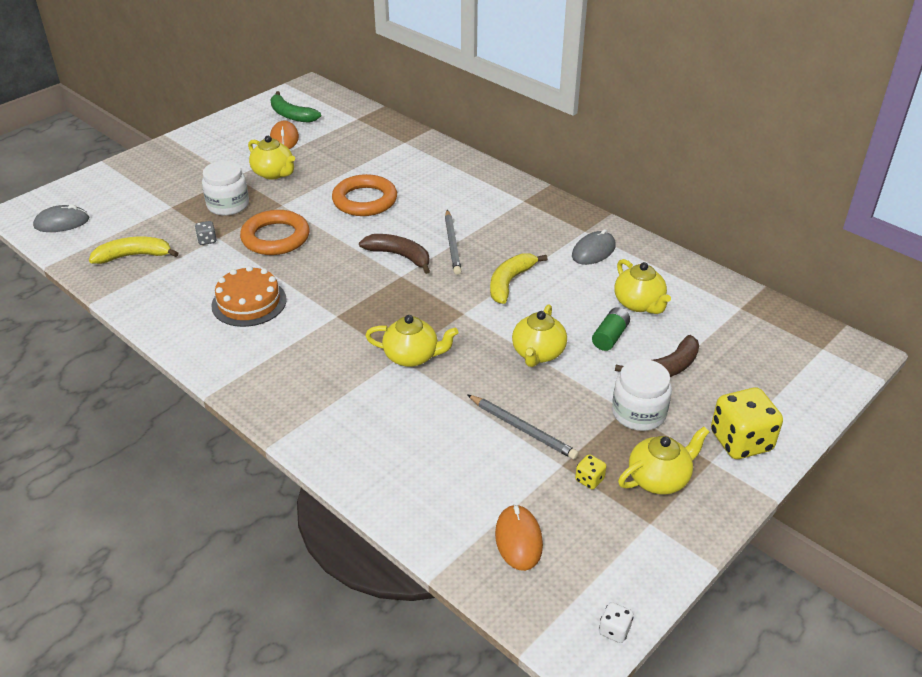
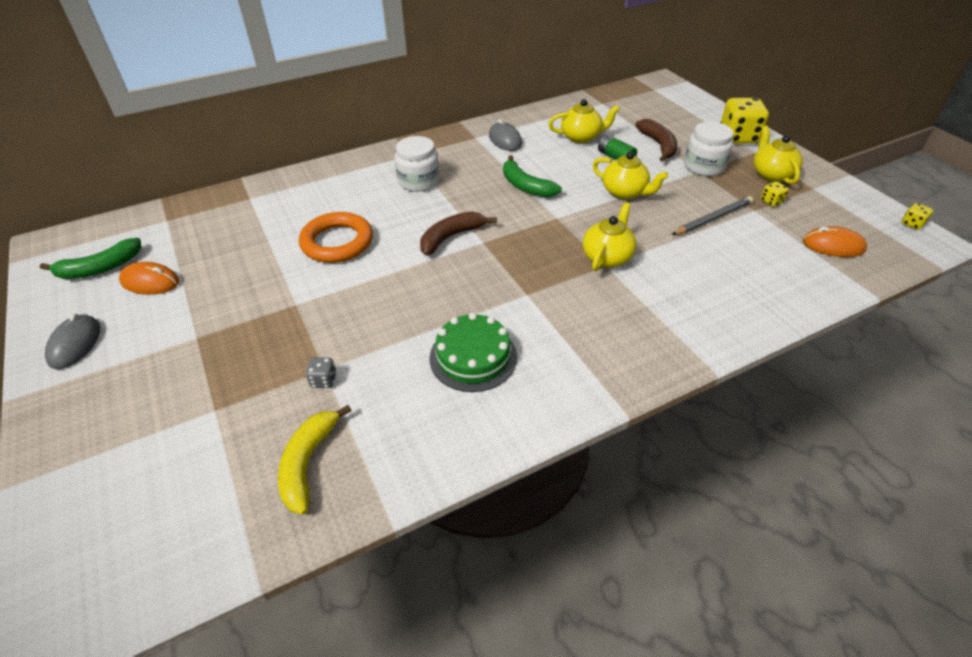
camera: 70 degrees left, 5 degrees up
grey mouse [33,205,89,232] -> grey mouse moved to [45,314,100,369]
white jar [202,161,249,216] -> white jar moved to [395,136,439,192]
orange cake [211,266,287,327] -> green cake [429,313,517,392]
orange ring [240,210,310,255] -> none
yellow teapot [248,136,295,180] -> none
grey pencil [445,210,461,275] -> none
yellow banana [490,253,547,304] -> green banana [503,155,562,197]
white dice [599,602,634,643] -> yellow dice [902,203,933,230]

